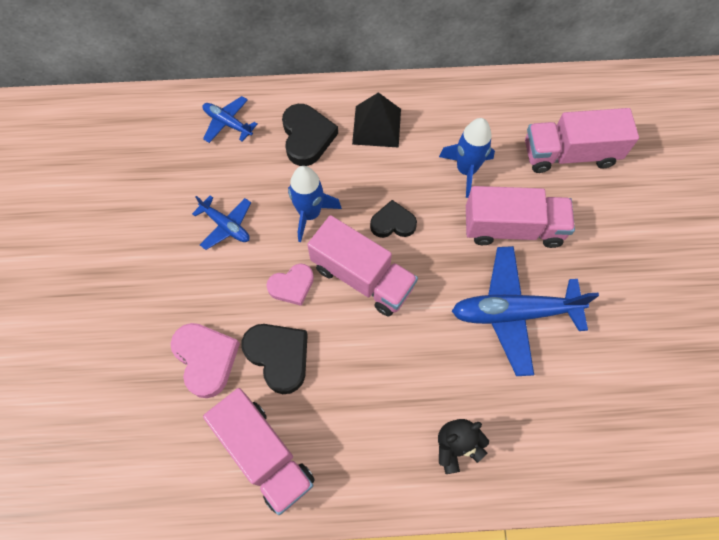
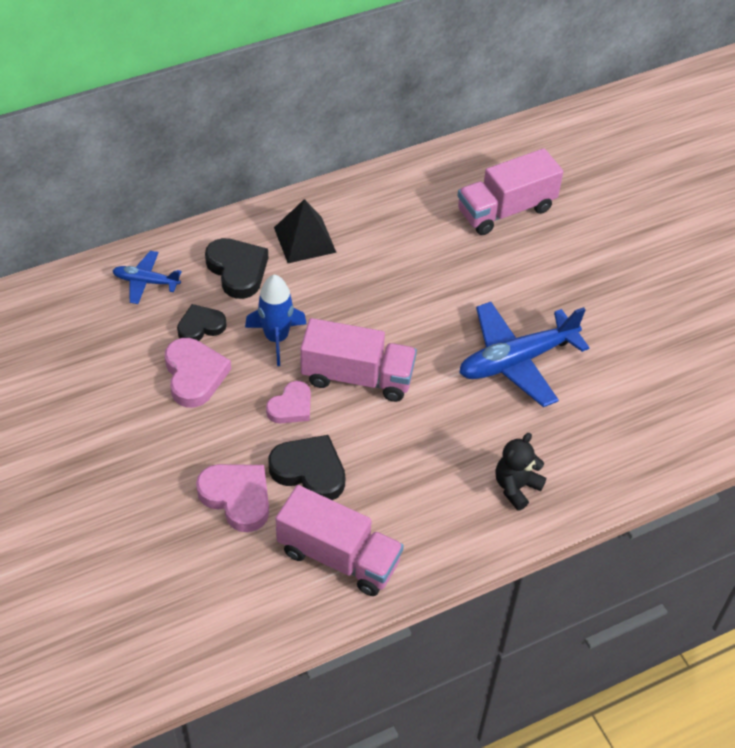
camera: 25 degrees left, 15 degrees down
blue plane [192,195,251,250] -> pink heart [165,338,231,408]
black heart [370,200,417,238] -> black heart moved to [177,304,227,341]
blue rocket [439,118,495,198] -> none
pink truck [466,186,575,248] -> none

